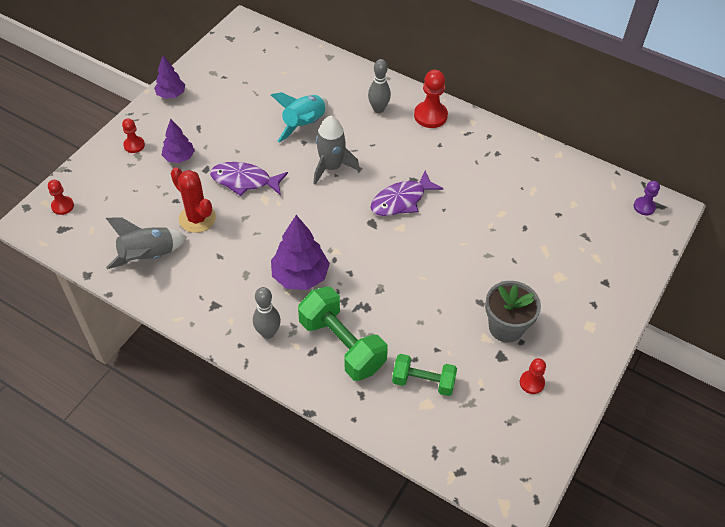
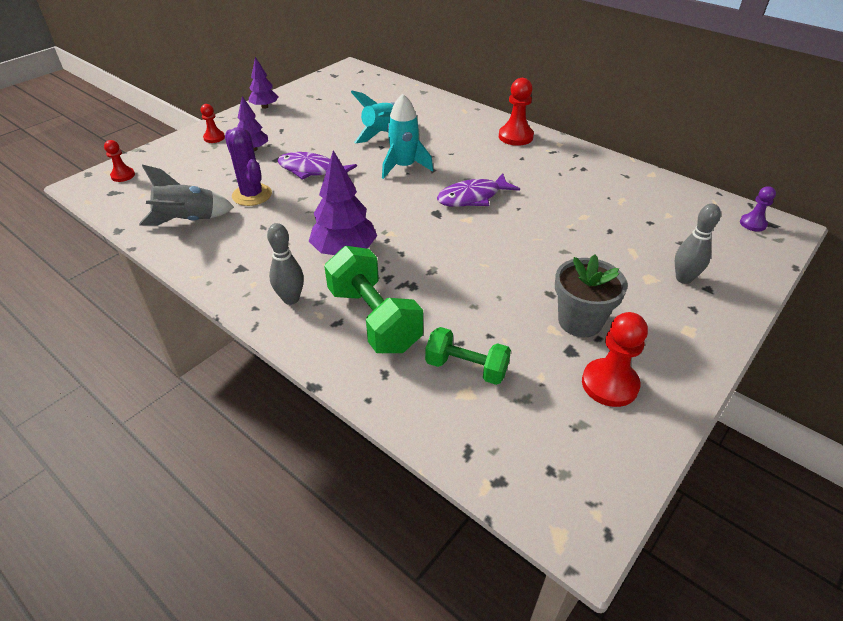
camera: 10 degrees right, 10 degrees down
red cactus [171,167,216,233] -> purple cactus [225,127,272,206]
grey rocket [313,116,360,185] -> turquoise rocket [382,94,433,179]
grey bowling pin [368,59,391,113] -> grey bowling pin moved to [675,204,721,284]
red pawn [520,358,546,394] -> red pawn [582,312,648,407], size x1.69

